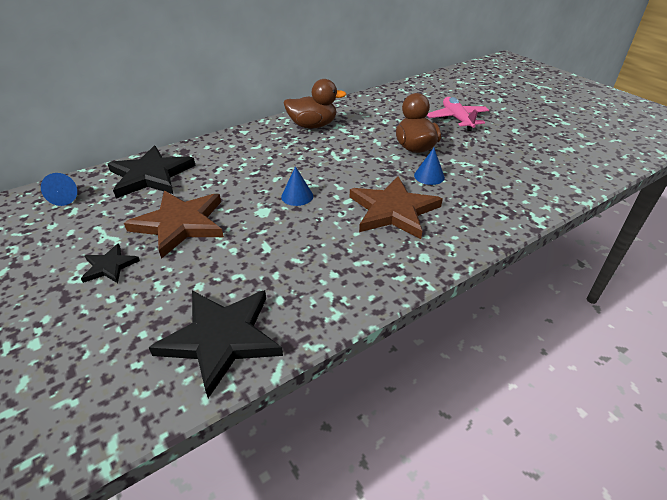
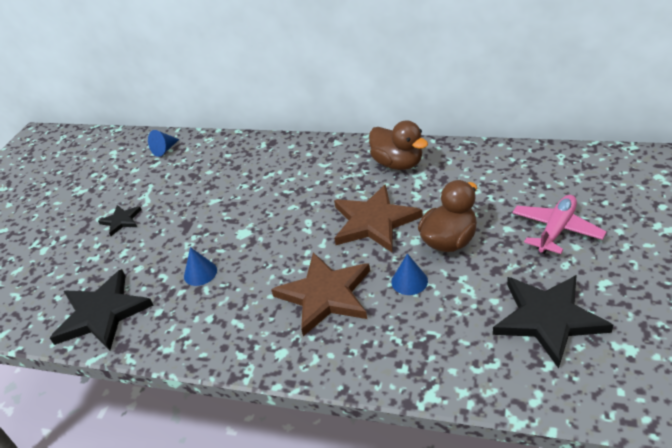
camera: 55 degrees right, 0 degrees up
black star [108,146,196,198] -> black star moved to [493,275,613,368]
brown star [124,191,224,259] -> brown star moved to [334,184,423,252]
blue cone [281,166,313,206] -> blue cone moved to [184,247,217,286]

